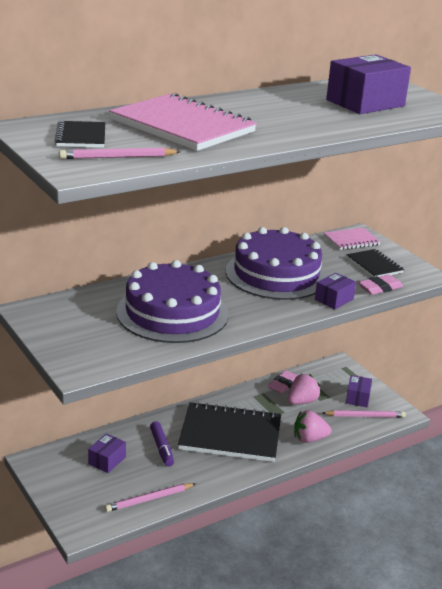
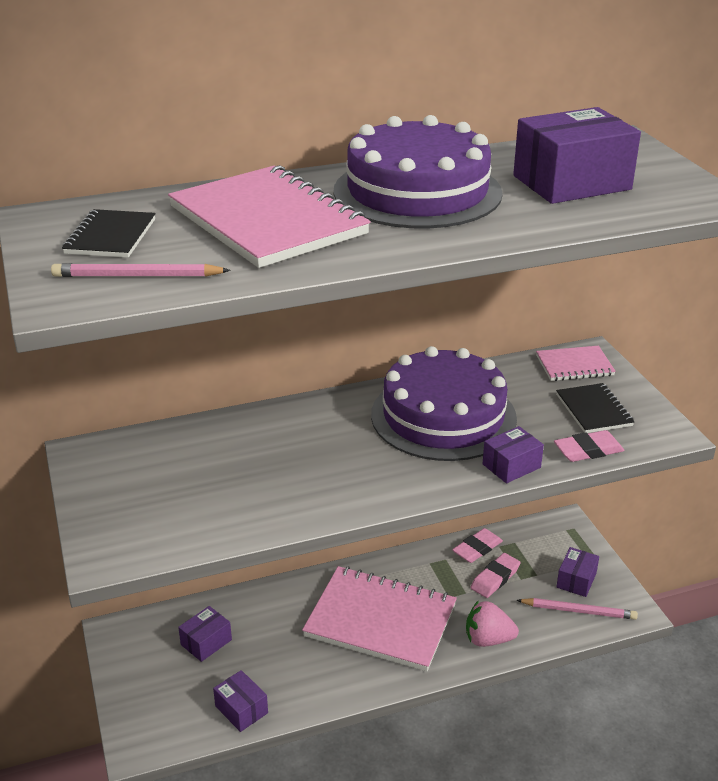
camera: 15 degrees right, 5 degrees up
pink pencil [105,483,196,512] -> purple box [213,670,268,732]
purple cake [116,260,229,343] -> purple cake moved to [333,115,503,229]
purple marker [150,421,174,466] -> none
black notebook [178,402,281,462] -> pink notebook [302,566,457,671]
pink strawberry [288,374,321,405] -> pink eraser [470,553,521,598]

